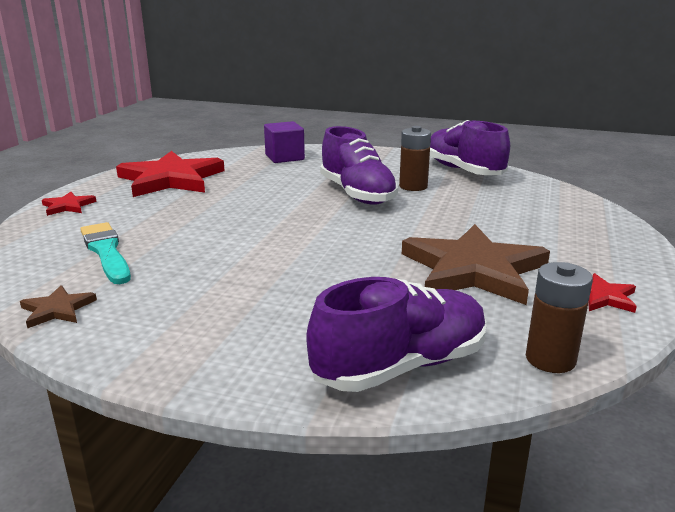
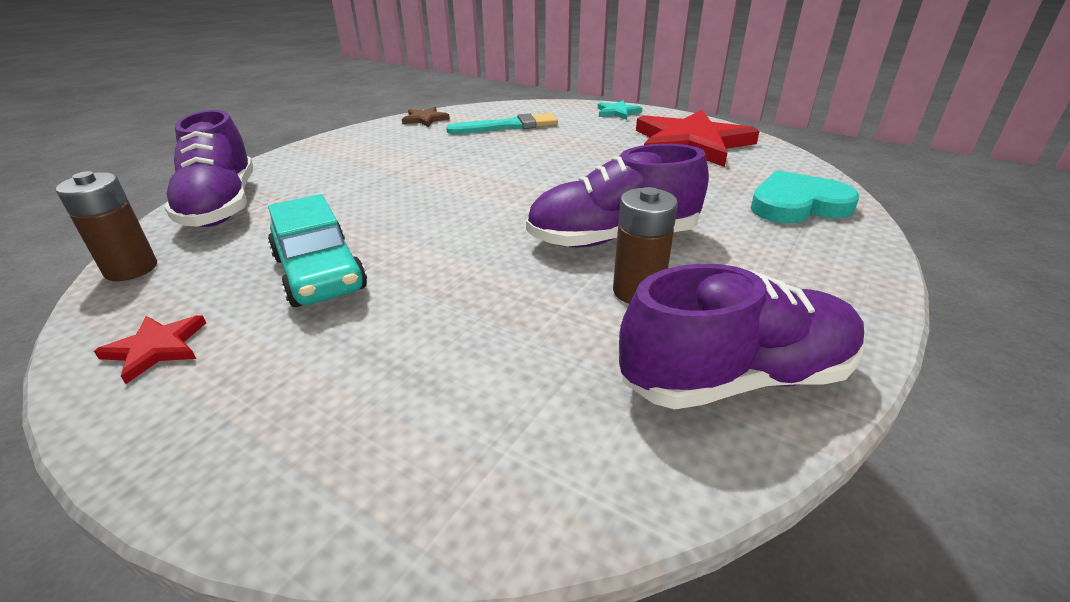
camera: 105 degrees right, 10 degrees up
red star [42,192,96,216] -> turquoise star [598,101,642,120]
purple cube [264,121,305,163] -> turquoise heart [750,170,859,223]
brown star [402,224,550,305] -> turquoise car [268,194,367,307]

